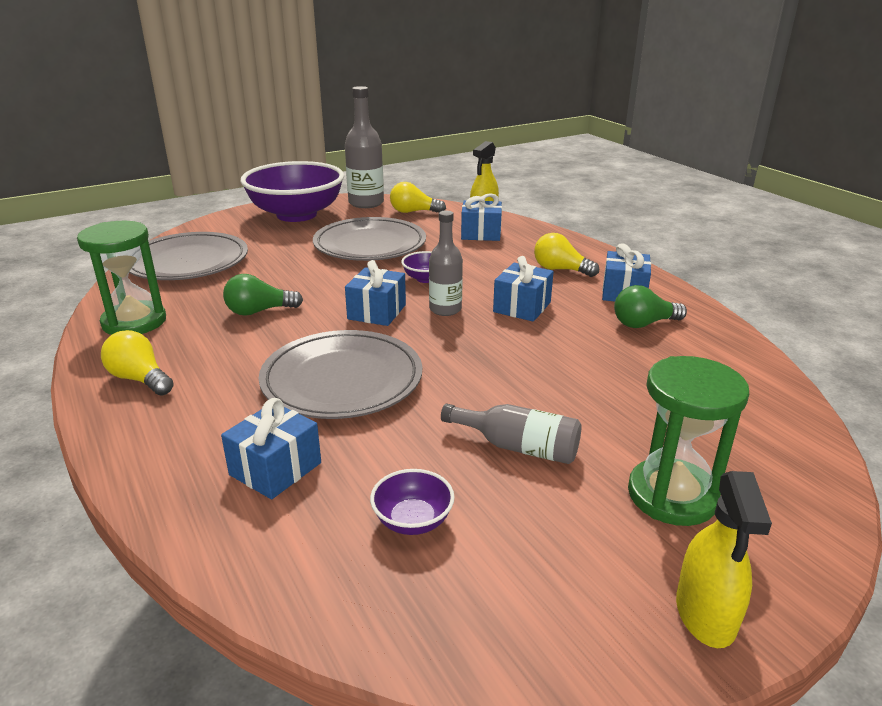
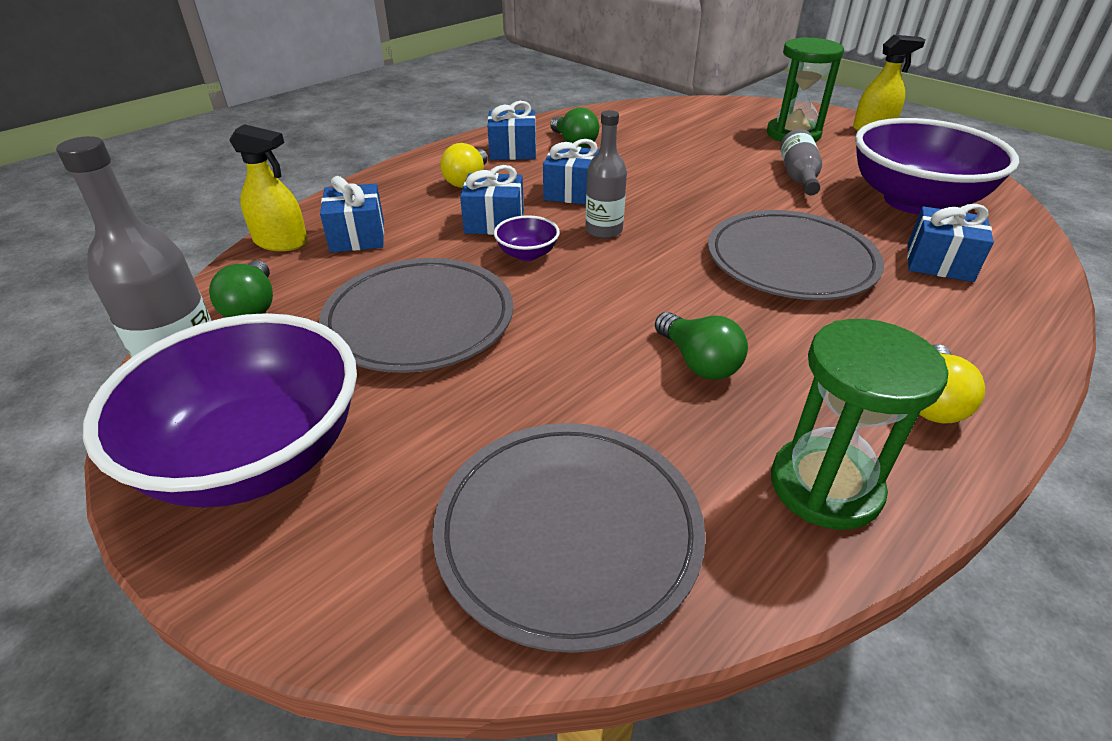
camera: 105 degrees left, 10 degrees up
blue gift [345,260,406,326] -> blue gift moved to [460,165,524,235]
purple bowl [370,469,455,535] -> purple bowl [855,118,1019,214], size x2.50
yellow light bulb [390,182,446,213] -> green light bulb [209,260,273,317]

